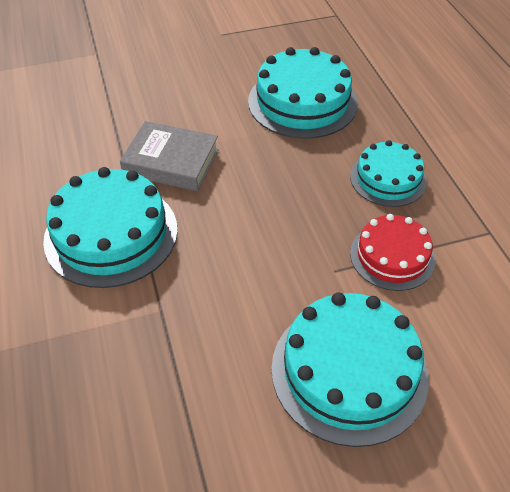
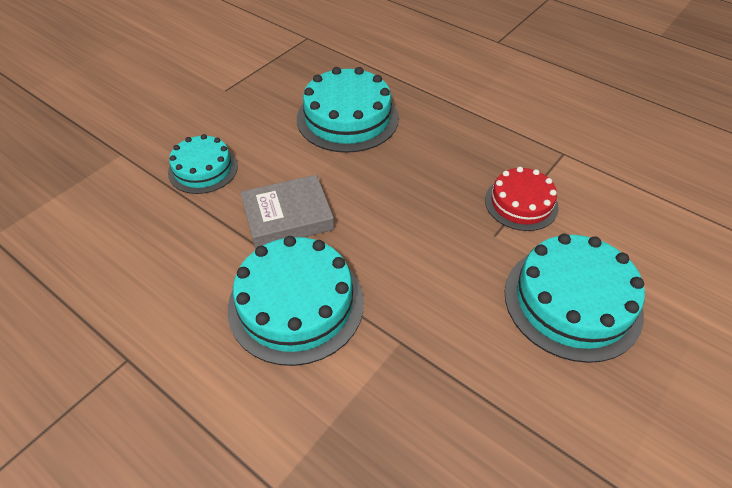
camera: 35 degrees left, 0 degrees up
turquoise cake [350,140,427,207] -> turquoise cake moved to [168,134,238,194]

